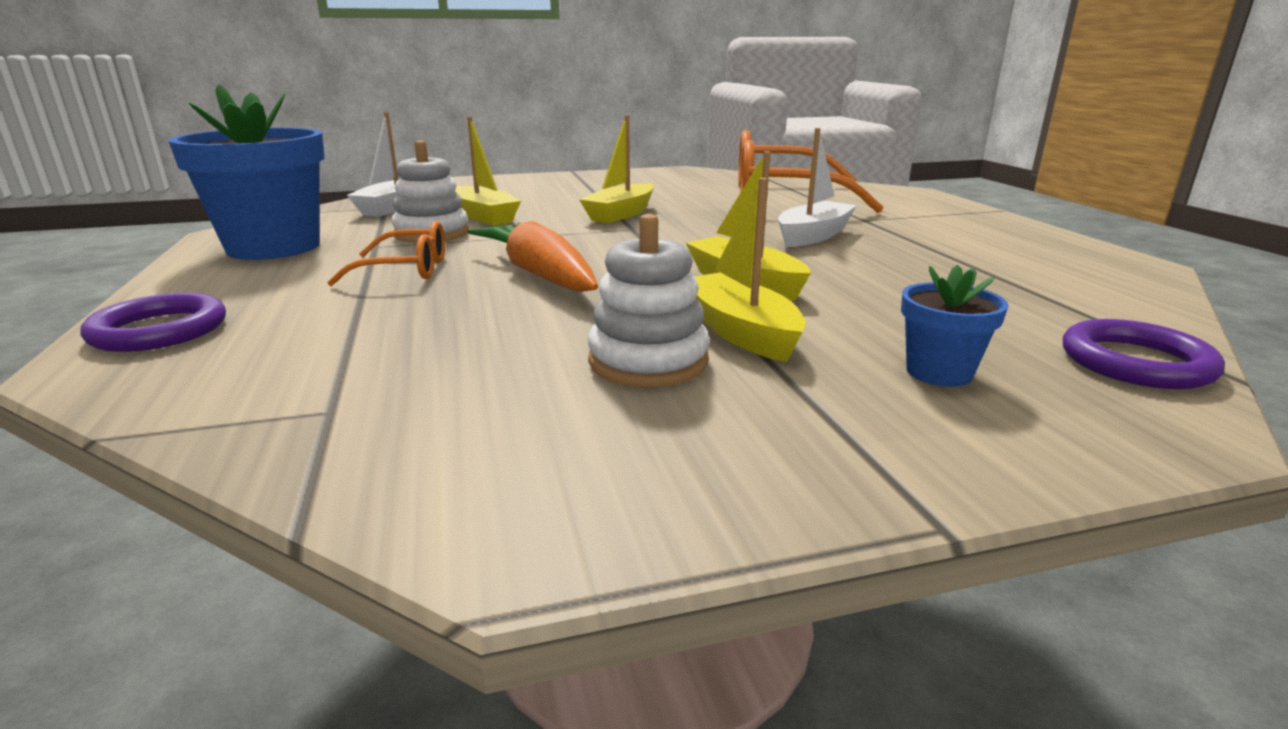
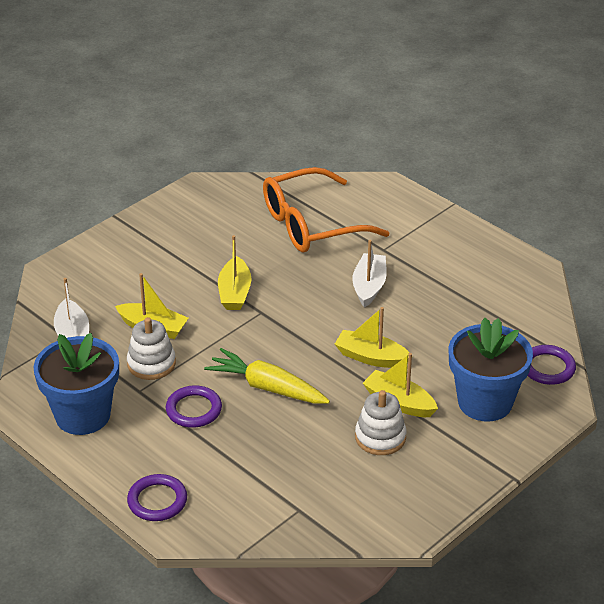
camera: 30 degrees left, 15 degrees up
orange glasses [327,221,445,286] -> purple ring [166,385,222,428]
orange carrot [468,221,598,292] -> yellow carrot [204,348,330,404]
blue flower pot [901,265,1009,387] -> blue flower pot [448,318,533,422], size x2.17

